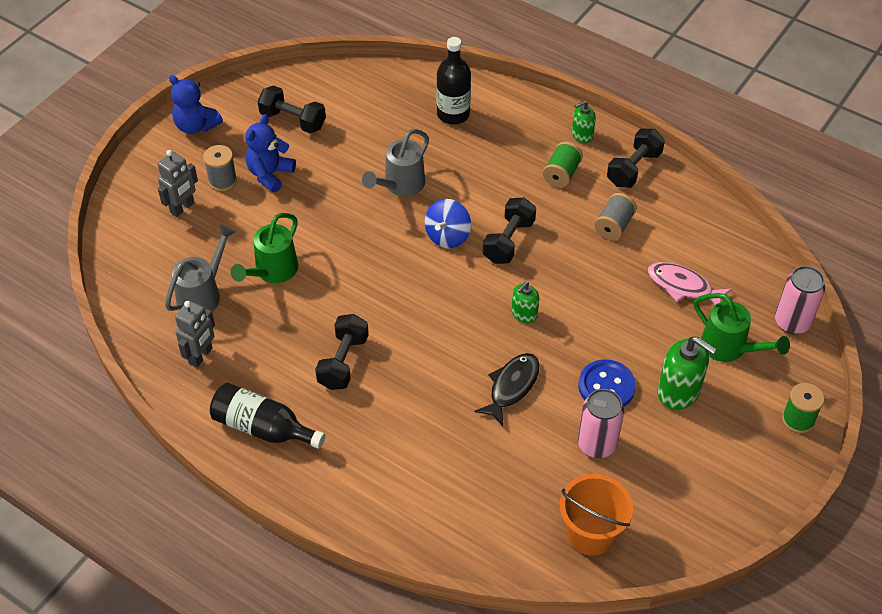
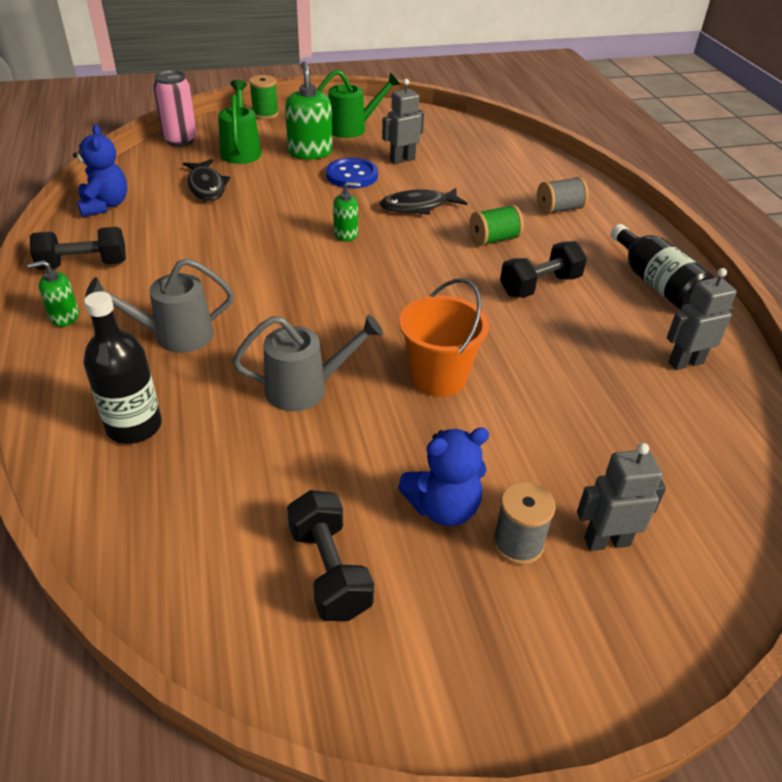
camera: 140 degrees left, 10 degrees down
grey watering can [165,225,236,311] -> grey watering can moved to [85,258,234,353]
blue teddy bear [169,75,223,134] -> blue teddy bear moved to [73,125,127,217]
green watering can [230,213,298,283] -> green watering can moved to [316,70,401,138]
blue spinning top [425,199,471,248] -> none
black dumbbell [483,197,536,264] -> none
green spool [543,142,583,188] -> green spool moved to [469,205,524,246]
orange bucket [560,474,633,556] -> orange bucket moved to [399,278,489,397]
green soap dispenser [572,101,596,143] -> green soap dispenser turned 150 degrees clockwise [27,260,79,327]
pink can [578,389,624,458] -> grey robot [382,79,424,164]
grey spool [594,193,637,240] -> grey spool moved to [537,177,589,214]
pink fish [648,262,732,305] -> black fish [183,159,230,201]

